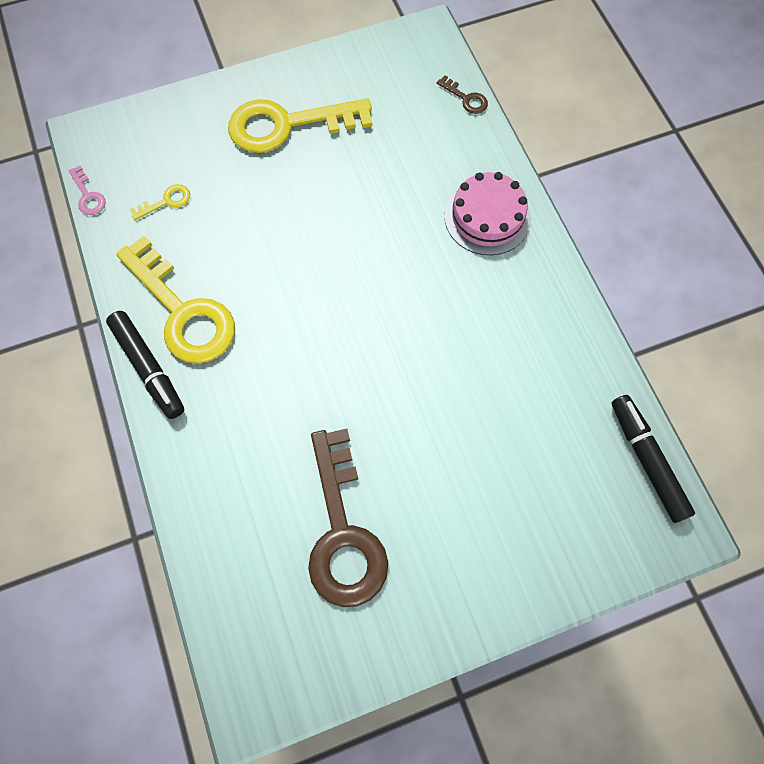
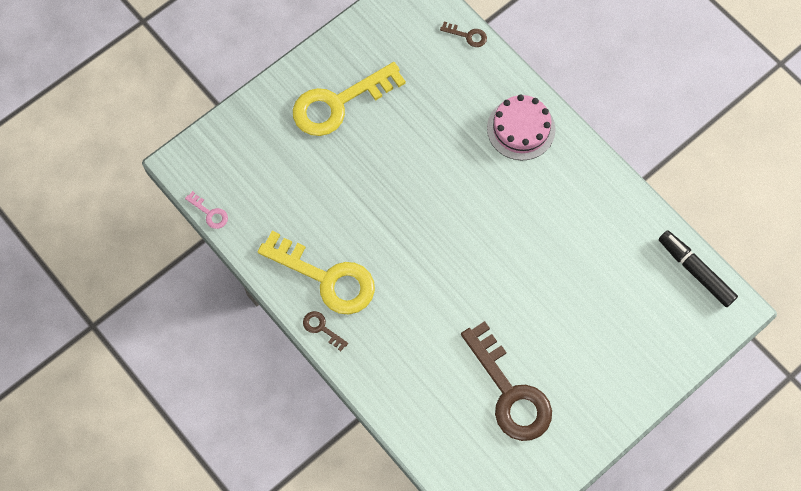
camera: 20 degrees left, 0 degrees up
black marker [106,311,184,419] -> brown key [303,311,348,351]
yellow key [130,184,190,220] -> none

